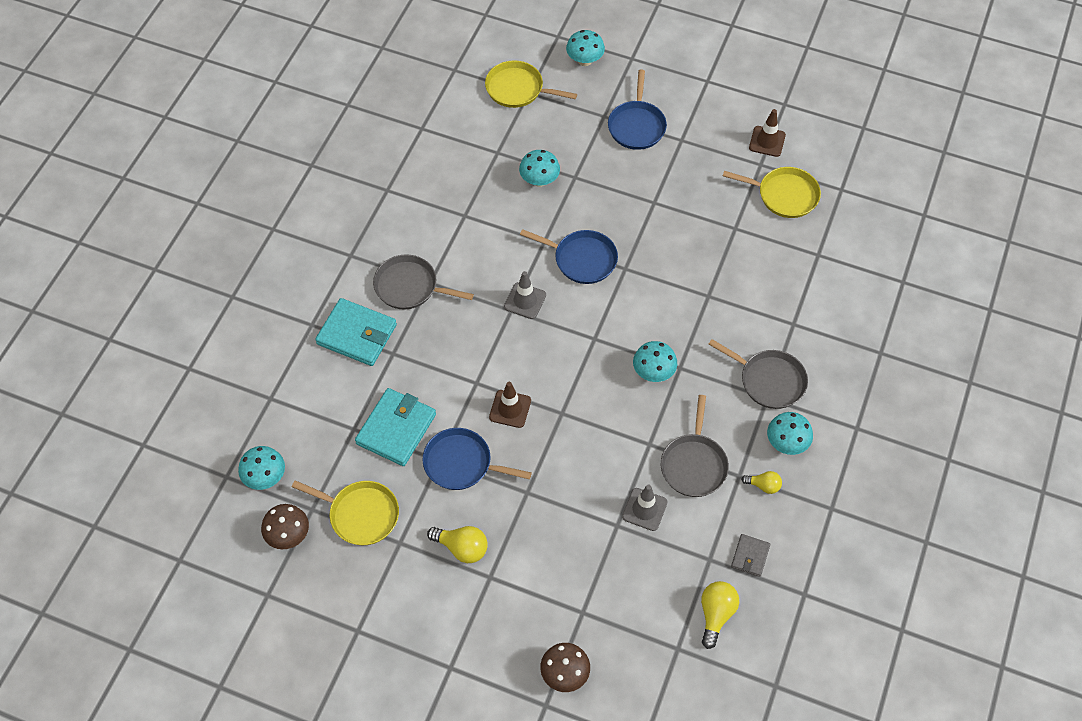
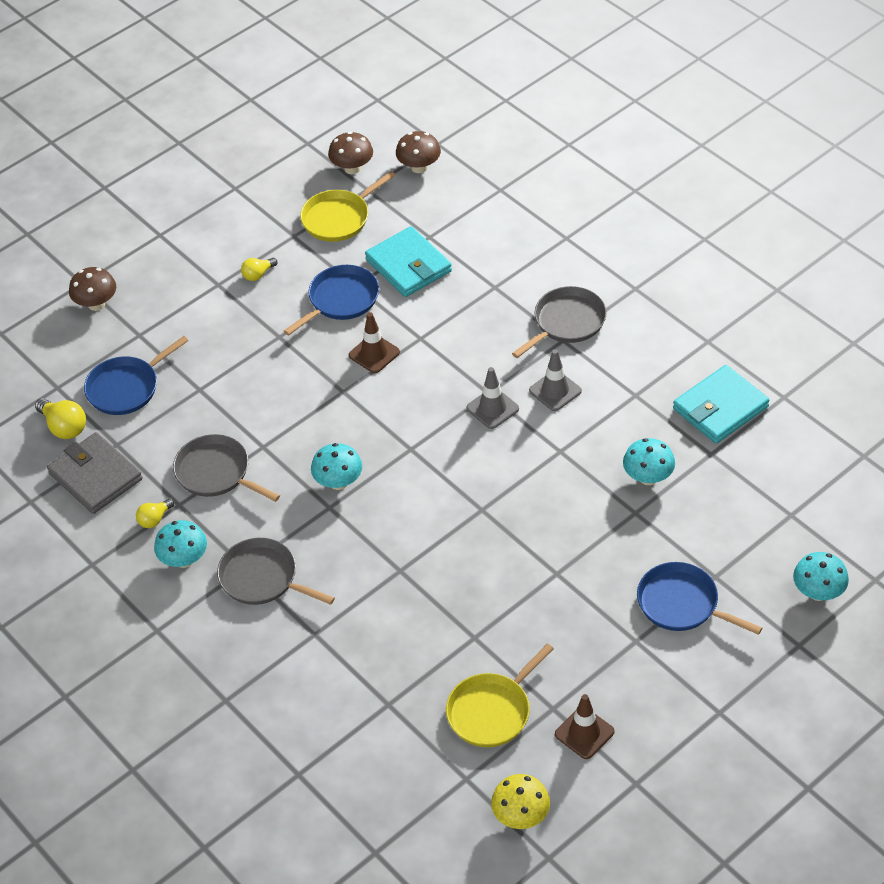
camera: 120 degrees right, 10 degrees down
turquoise mushroom [238,446,285,490] -> brown mushroom [396,131,441,173]
turquoise wallet [315,298,397,366] -> turquoise wallet moved to [673,365,769,444]
yellow light bulb [427,526,488,563] -> yellow light bulb [241,258,277,281], size x0.63
yellow pan [485,60,577,108] -> none
blue pan [520,229,618,284] -> blue pan moved to [84,336,188,415]
grey traffic cone [622,485,667,531] -> grey traffic cone moved to [529,349,582,411]
grey pan [709,339,808,409] -> grey pan turned 60 degrees clockwise [217,538,335,605]
grey wallet [731,534,770,577] -> grey wallet [47,432,143,514], size x1.92
none -> yellow mushroom [491,774,550,829]

